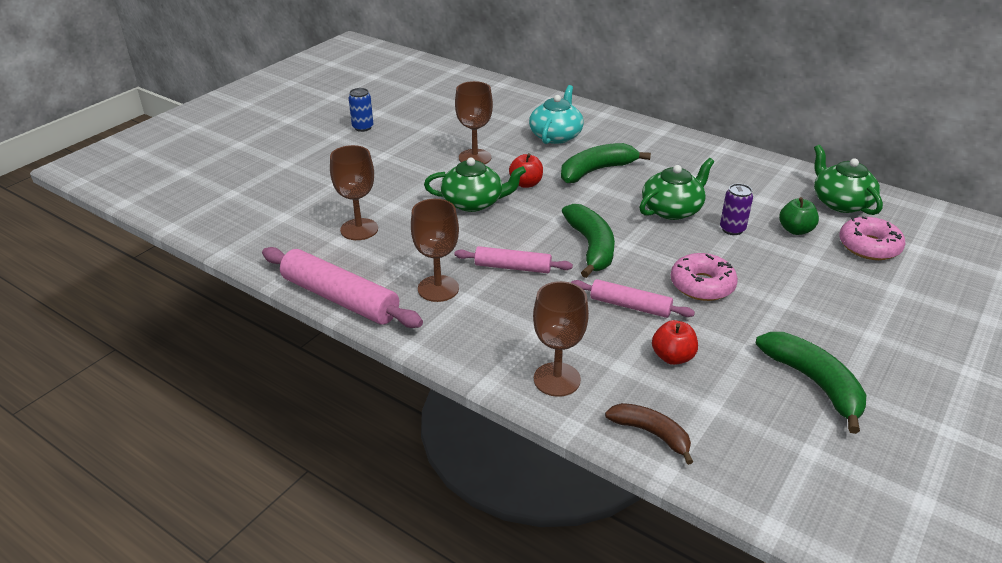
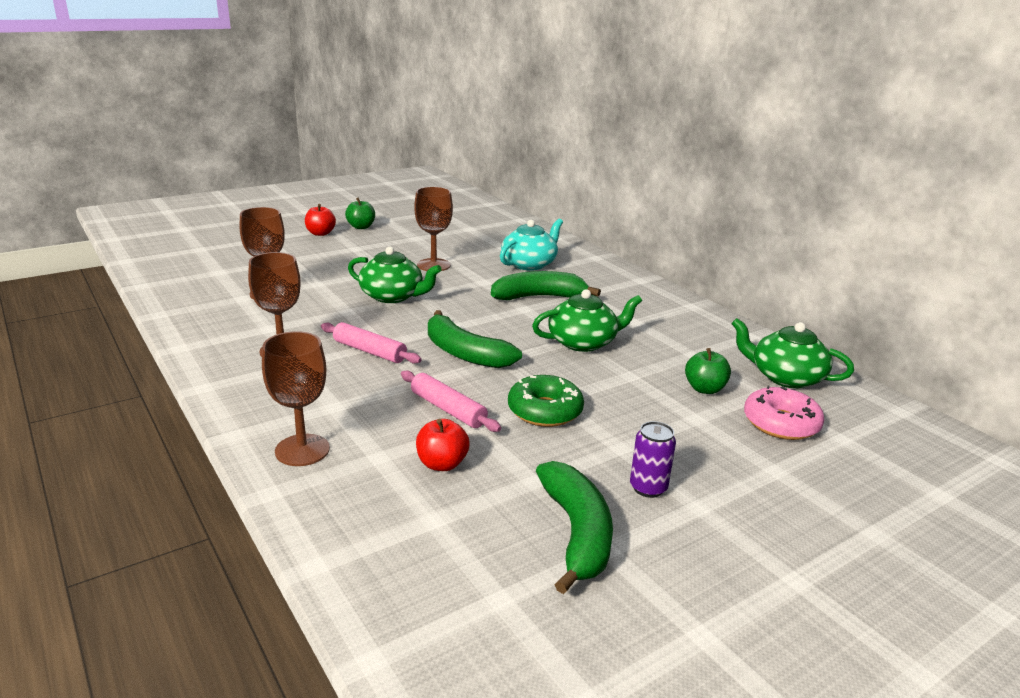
camera: 20 degrees right, 10 degrees down
pink rolling pin [262,247,423,328] -> none
blue can [349,88,373,132] -> green apple [345,198,375,229]
red apple [509,153,543,188] -> red apple moved to [305,204,336,236]
green banana [562,204,615,278] -> green banana turned 120 degrees clockwise [428,310,522,368]
brown banana [605,403,693,465] -> none
pink donut [671,253,738,301] -> green donut [508,375,584,427]
purple can [720,184,753,235] -> purple can moved to [630,421,676,498]
green teapot [814,145,883,215] -> green teapot turned 60 degrees counterclockwise [731,318,854,388]

